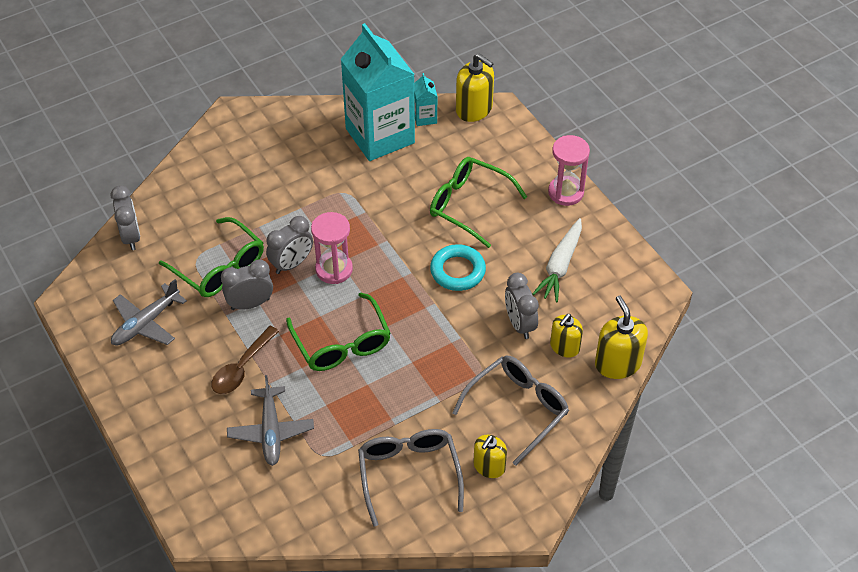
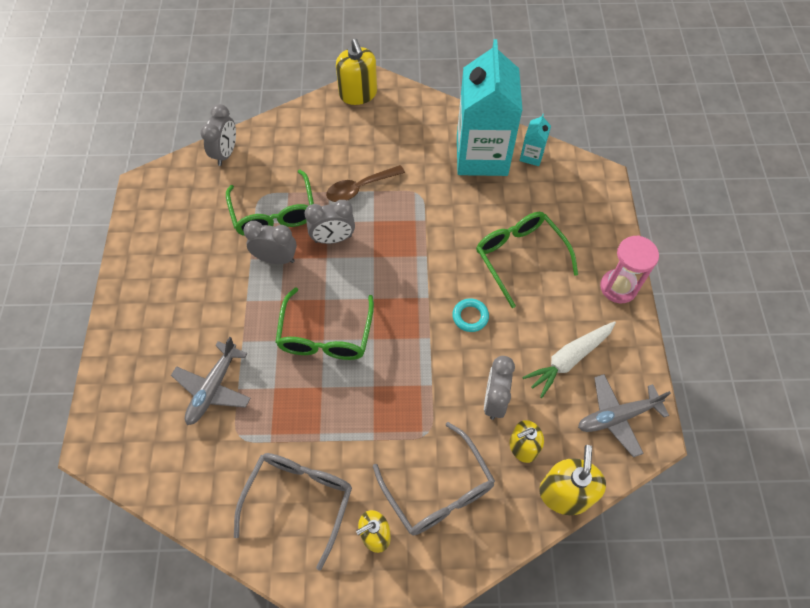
camera: 30 degrees right, 10 degrees up
grey plane [111,279,187,346] -> grey plane moved to [578,374,671,457]
brown spoon [211,326,279,394] -> brown spoon moved to [326,165,405,202]
pink hourglass [311,212,353,284] -> none
turquoise ring [430,244,486,291] -> turquoise ring [452,298,489,332], size x0.65
grey glasses [452,355,569,466] -> grey glasses turned 75 degrees clockwise [373,422,495,535]
yellow soap dispenser [456,53,494,122] -> yellow soap dispenser moved to [336,39,377,105]

